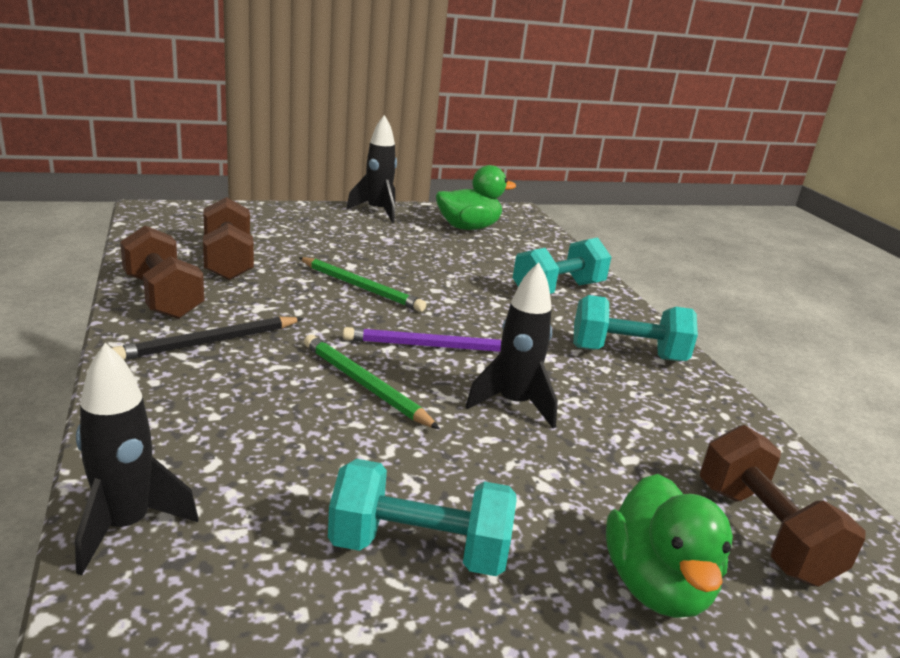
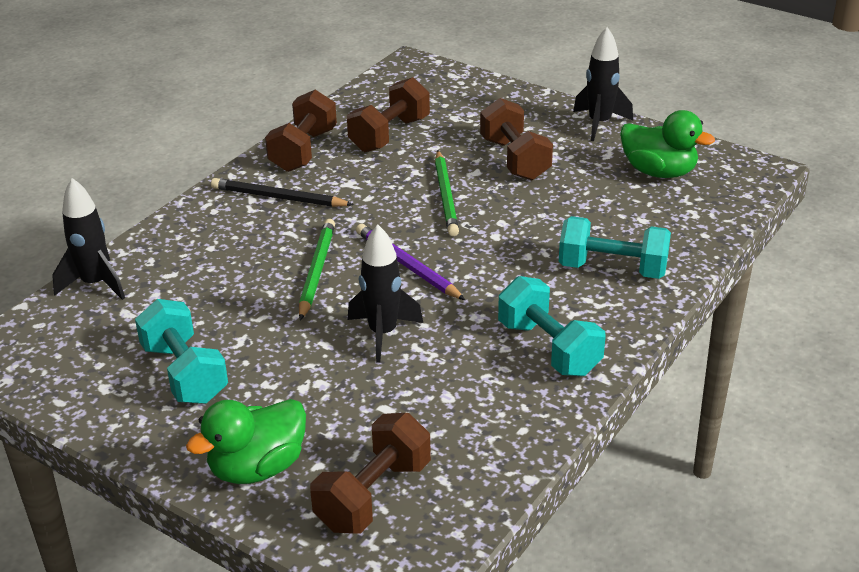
camera: 55 degrees right, 10 degrees up
none -> brown dumbbell [480,98,553,180]

